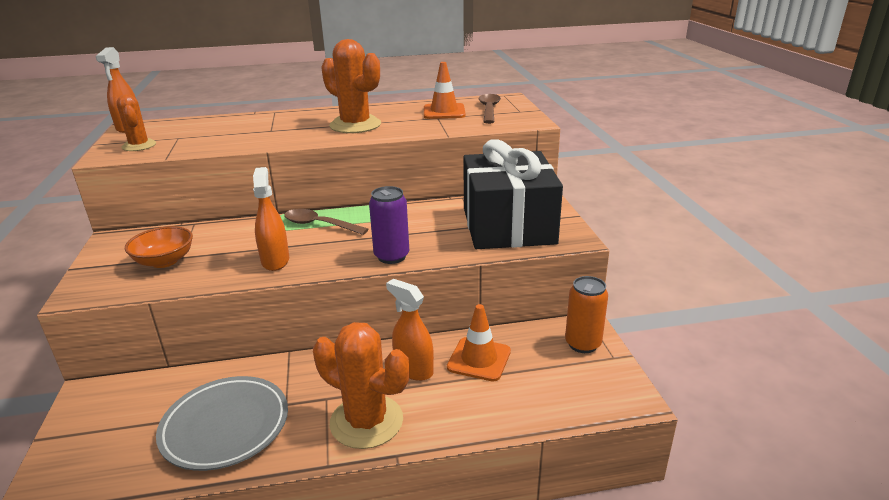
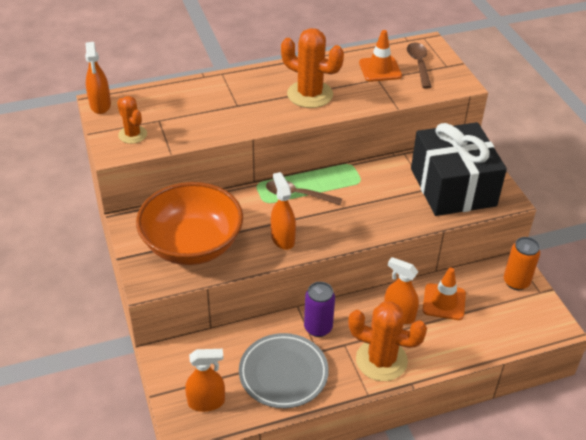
camera: 10 degrees left, 15 degrees up
orange bowl [125,226,193,268] -> orange bowl [136,182,243,265], size x2.04
purple can [369,186,409,264] -> purple can moved to [304,282,335,337]
none -> orange spray bottle [185,349,225,412]

